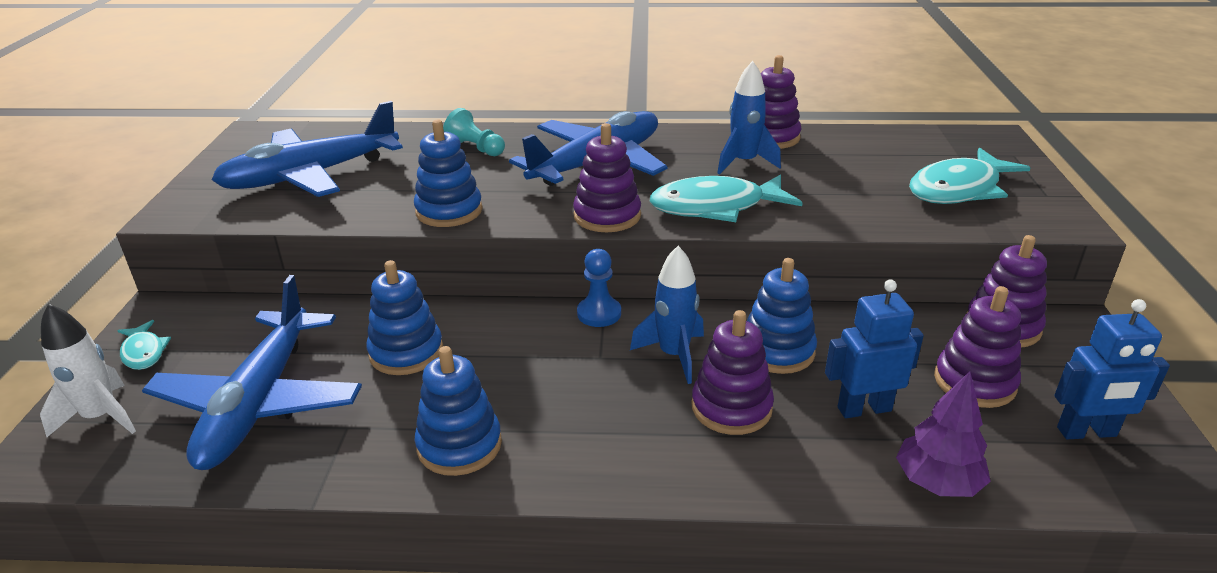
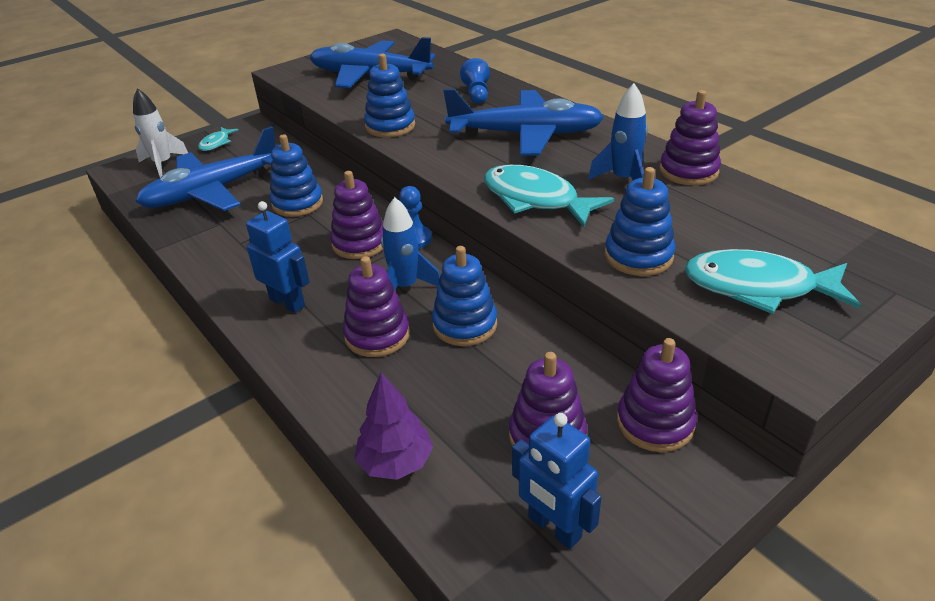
camera: 50 degrees right, 5 degrees up
blue stacking toy [414,346,502,476] -> blue stacking toy moved to [605,167,676,276]
turquoise pawn [443,108,505,156] -> blue pawn [460,58,490,104]
purple stacking toy [573,123,641,232] -> purple stacking toy moved to [330,171,383,259]
blue robot [825,279,924,418] -> blue robot moved to [246,201,309,313]

